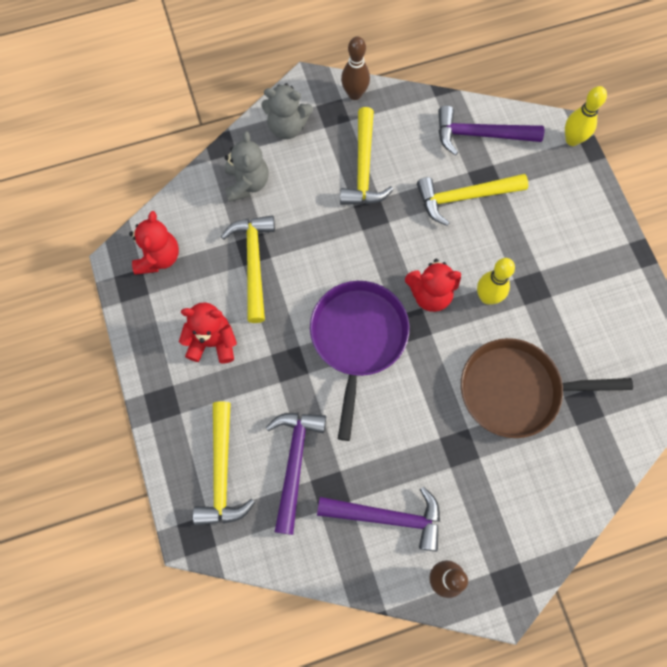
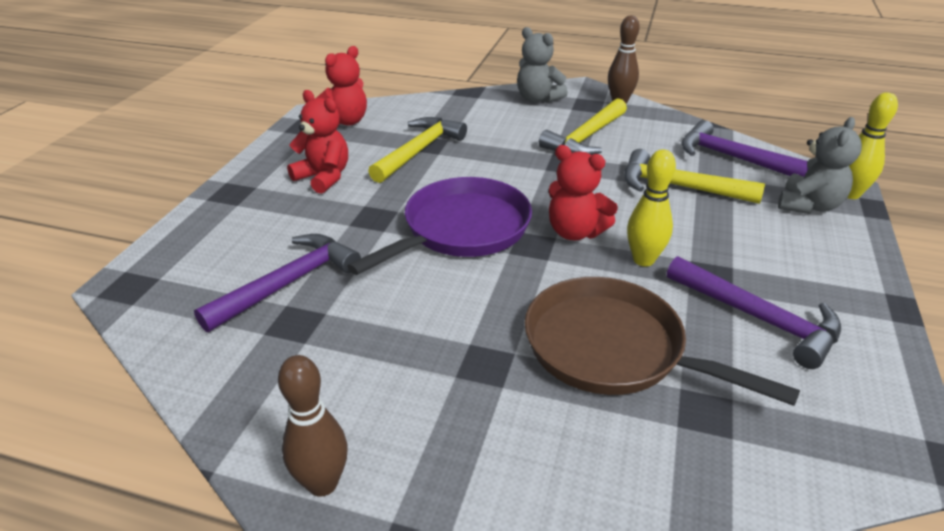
camera: 35 degrees right, 35 degrees down
yellow hammer [193,401,255,525] -> none
grey teddy bear [225,131,269,202] -> grey teddy bear moved to [778,117,862,214]
purple hammer [317,487,440,552] -> purple hammer moved to [667,256,841,369]

